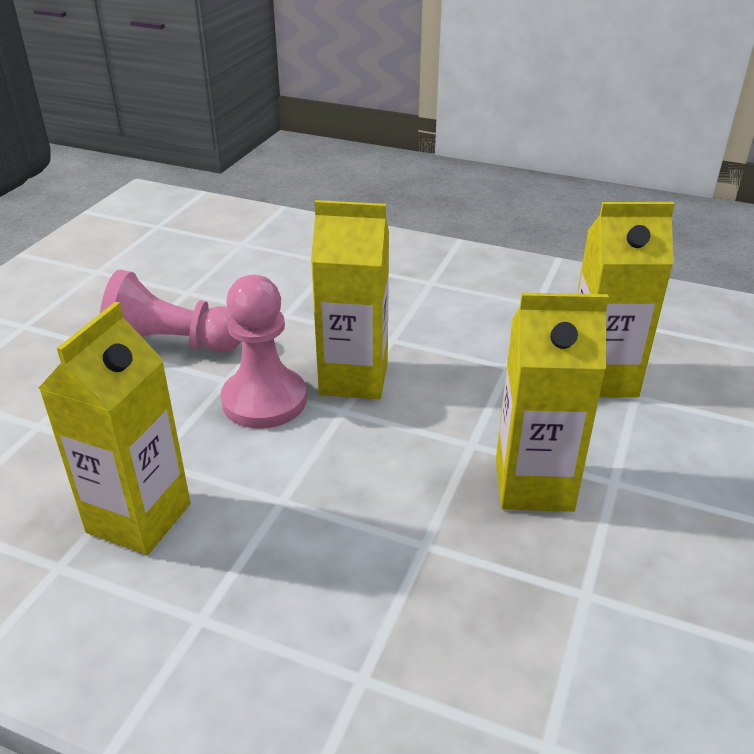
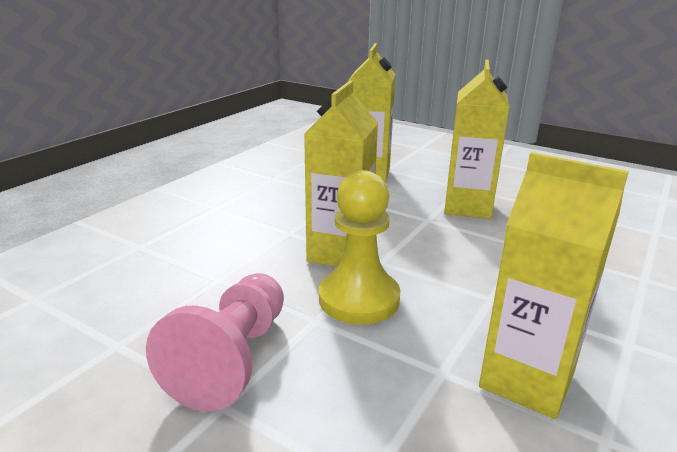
camera: 80 degrees left, 10 degrees down
pink pawn [221,275,307,429] -> yellow pawn [319,170,401,324]

